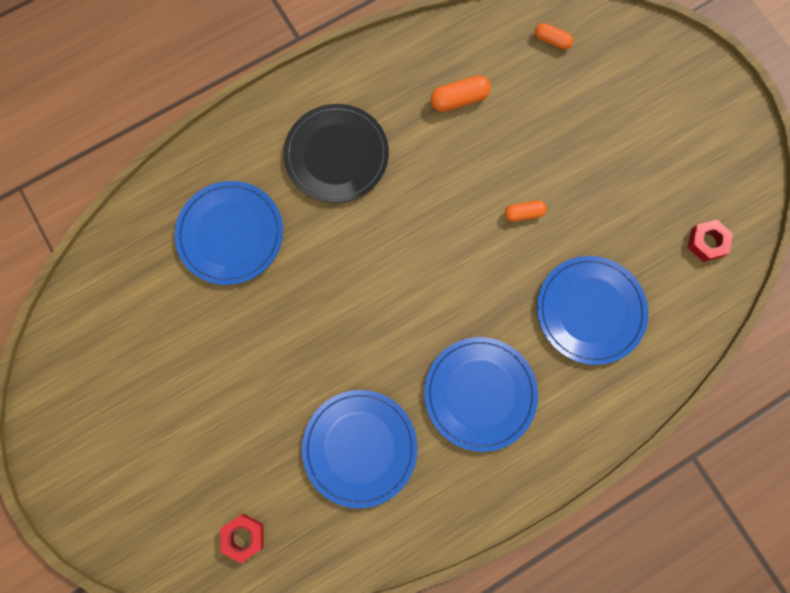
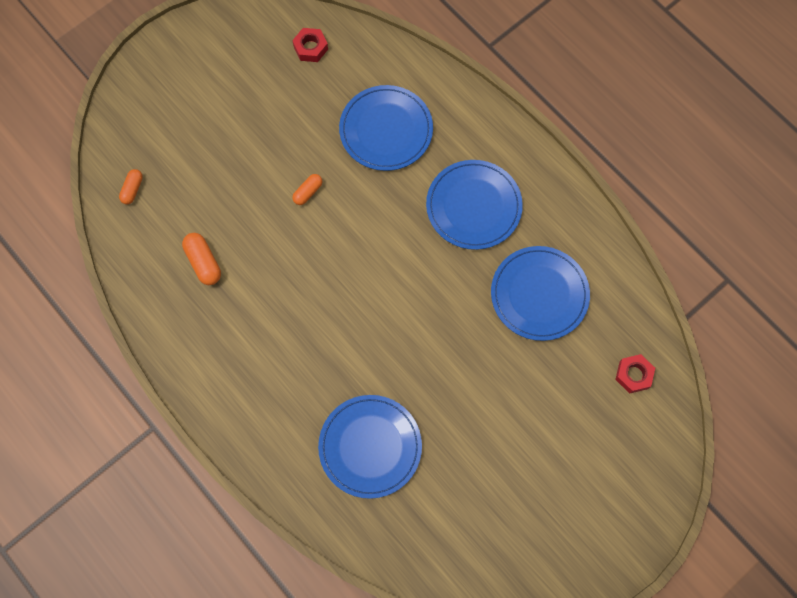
camera: 100 degrees left, 5 degrees down
black plate [283,104,389,203] -> none
orange capsule [505,200,547,222] -> orange capsule turned 60 degrees clockwise [292,174,322,205]

